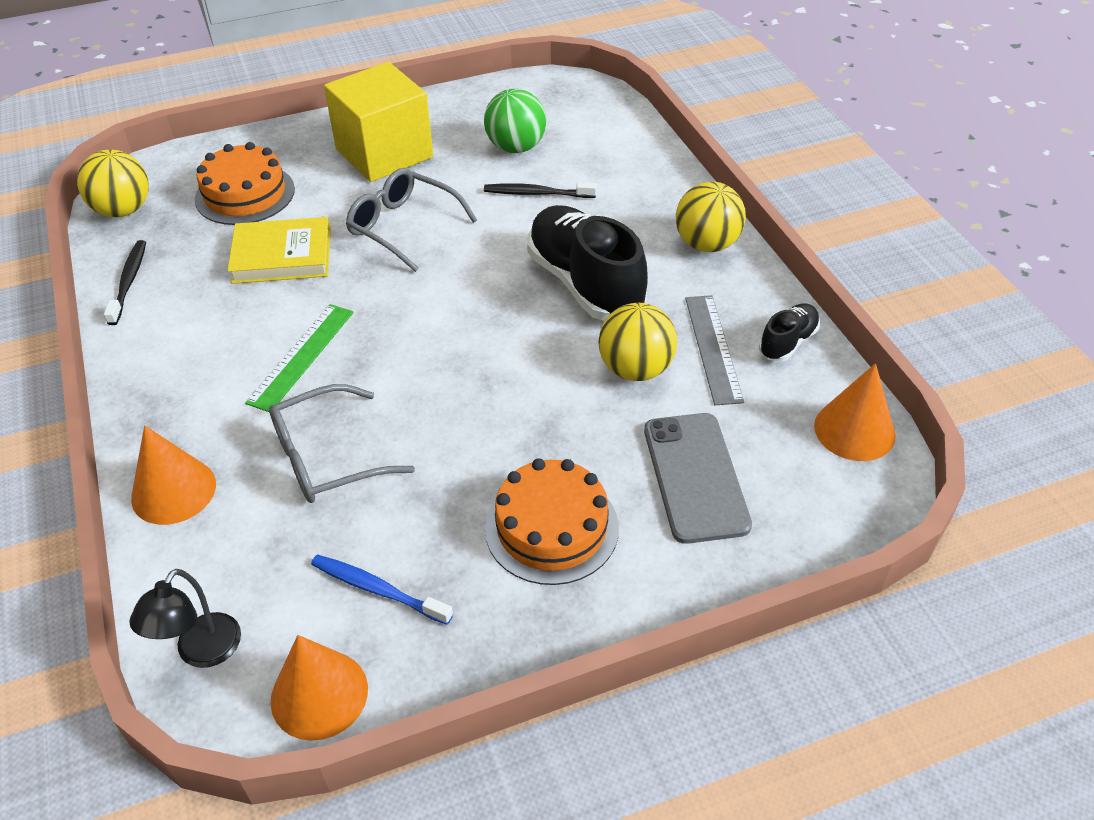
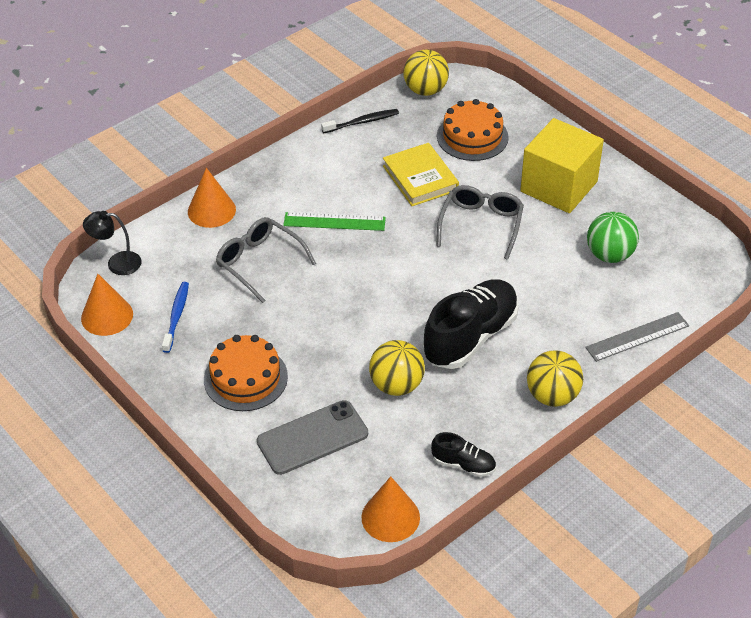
camera: 70 degrees right, 0 degrees up
black toothbrush [484,182,597,198] -> none
grey ruler [685,295,744,405] -> grey ruler moved to [585,312,689,362]

